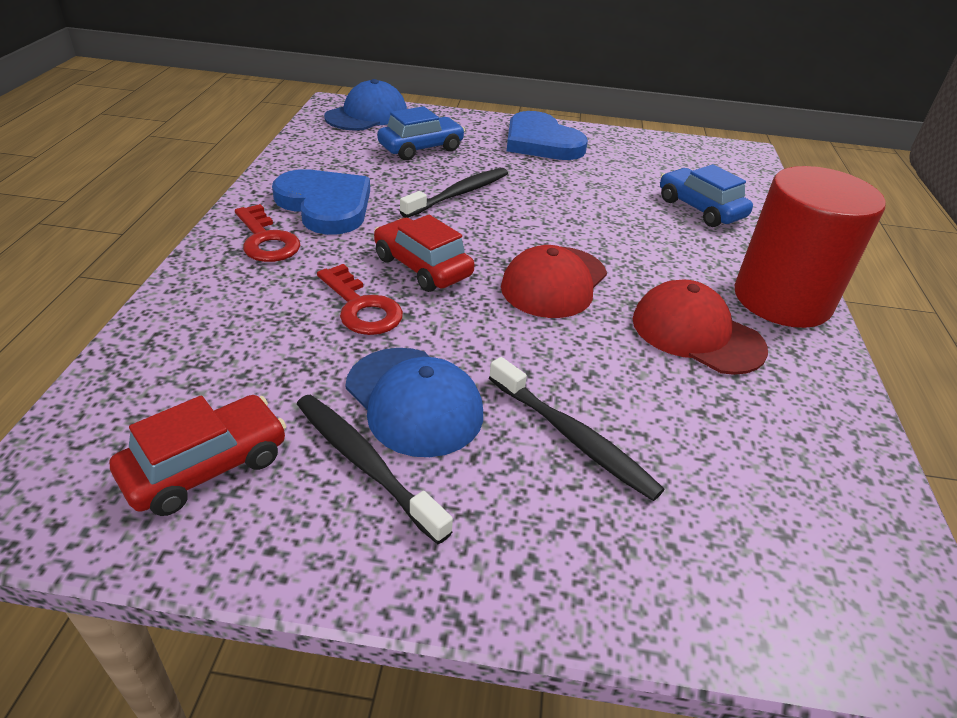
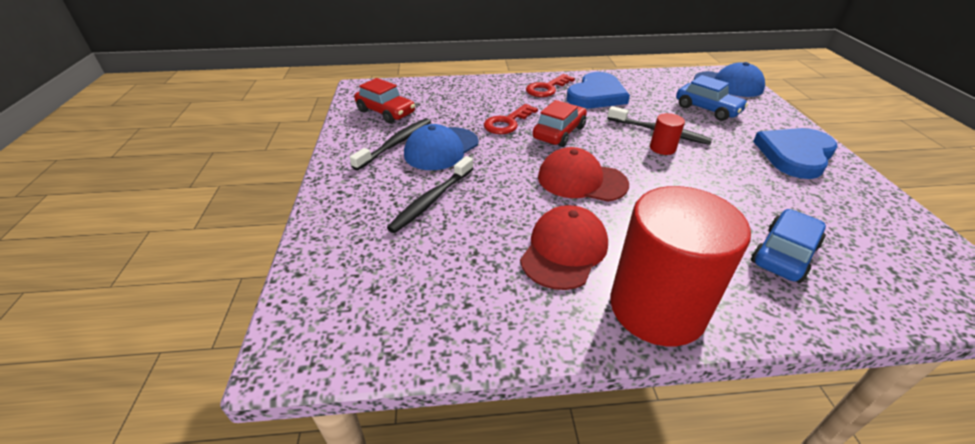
camera: 80 degrees right, 0 degrees up
none -> red cylinder [650,113,685,155]

